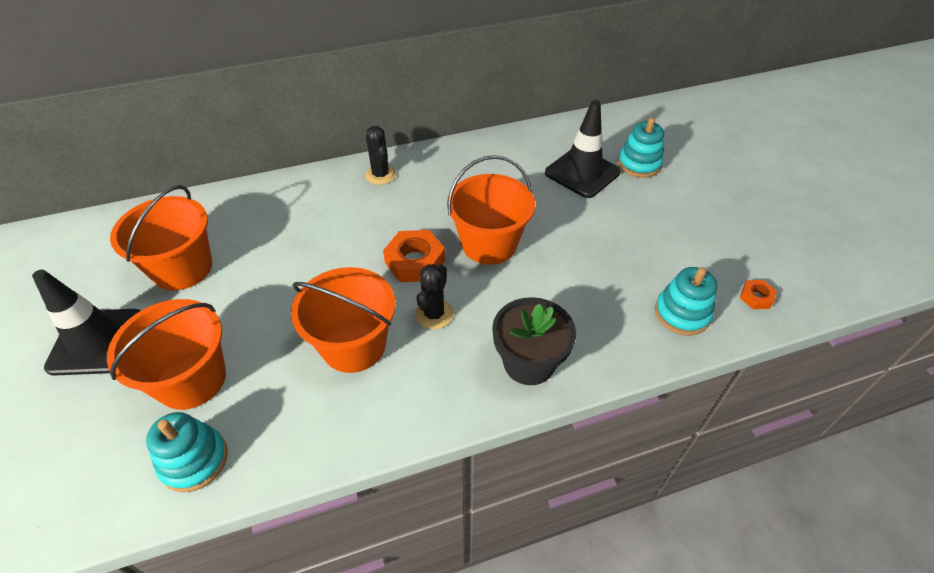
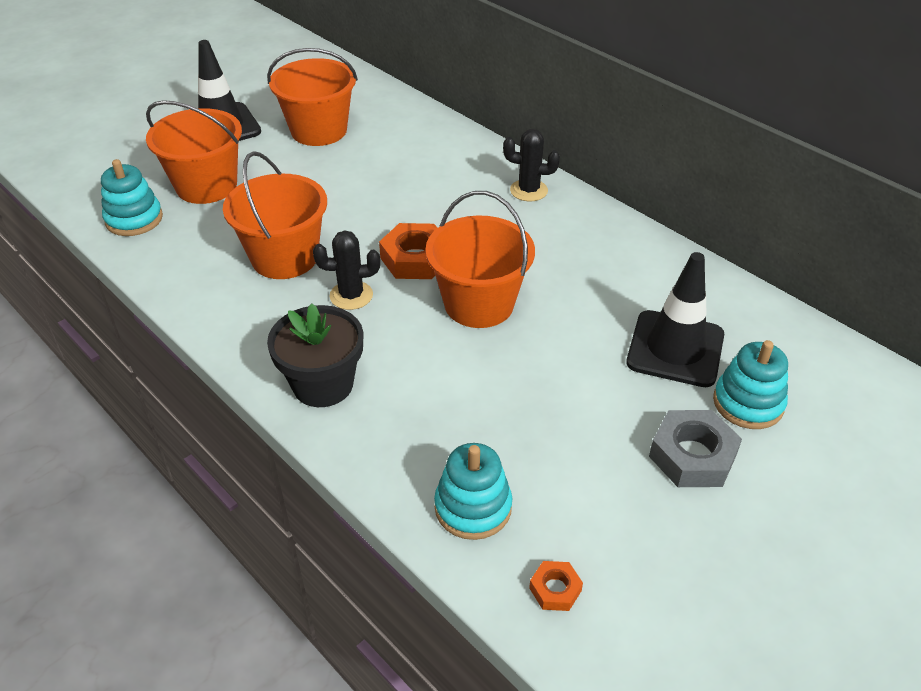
camera: 65 degrees right, 5 degrees down
black cactus [365,126,396,185] -> black cactus turned 60 degrees clockwise [503,129,560,201]
none -> grey nut [649,410,742,487]

